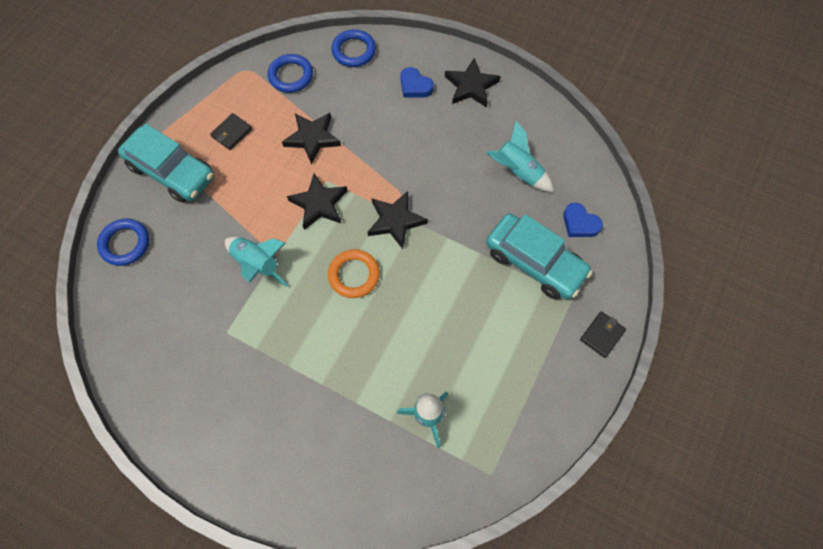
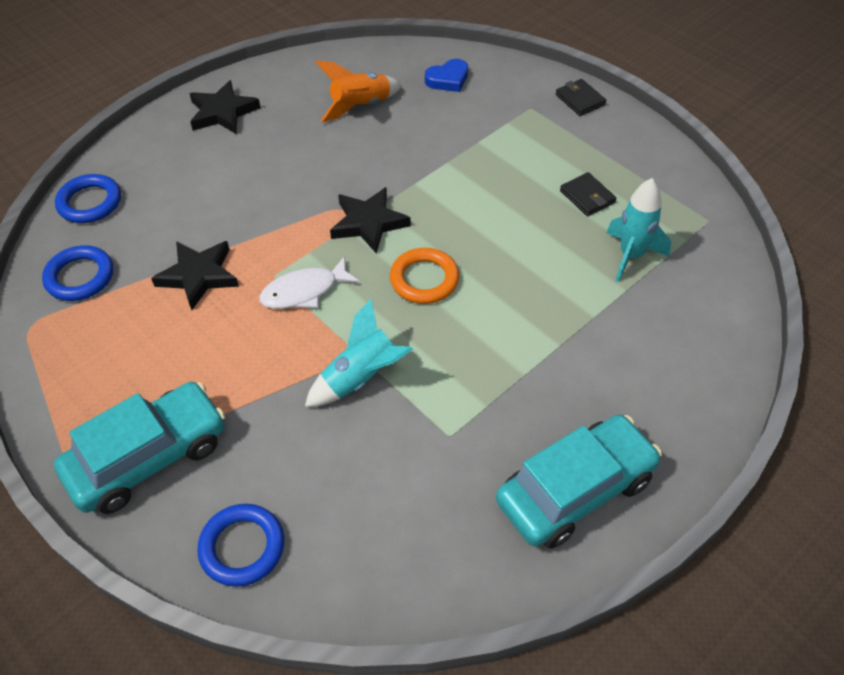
camera: 70 degrees left, 15 degrees down
black wallet [210,113,252,150] -> black wallet moved to [560,172,617,217]
black star [287,173,348,230] -> white fish [259,256,360,309]
blue heart [401,67,434,97] -> none
turquoise rocket [486,121,554,192] -> orange rocket [316,61,402,122]
turquoise car [486,214,593,300] -> turquoise car moved to [496,415,662,549]

